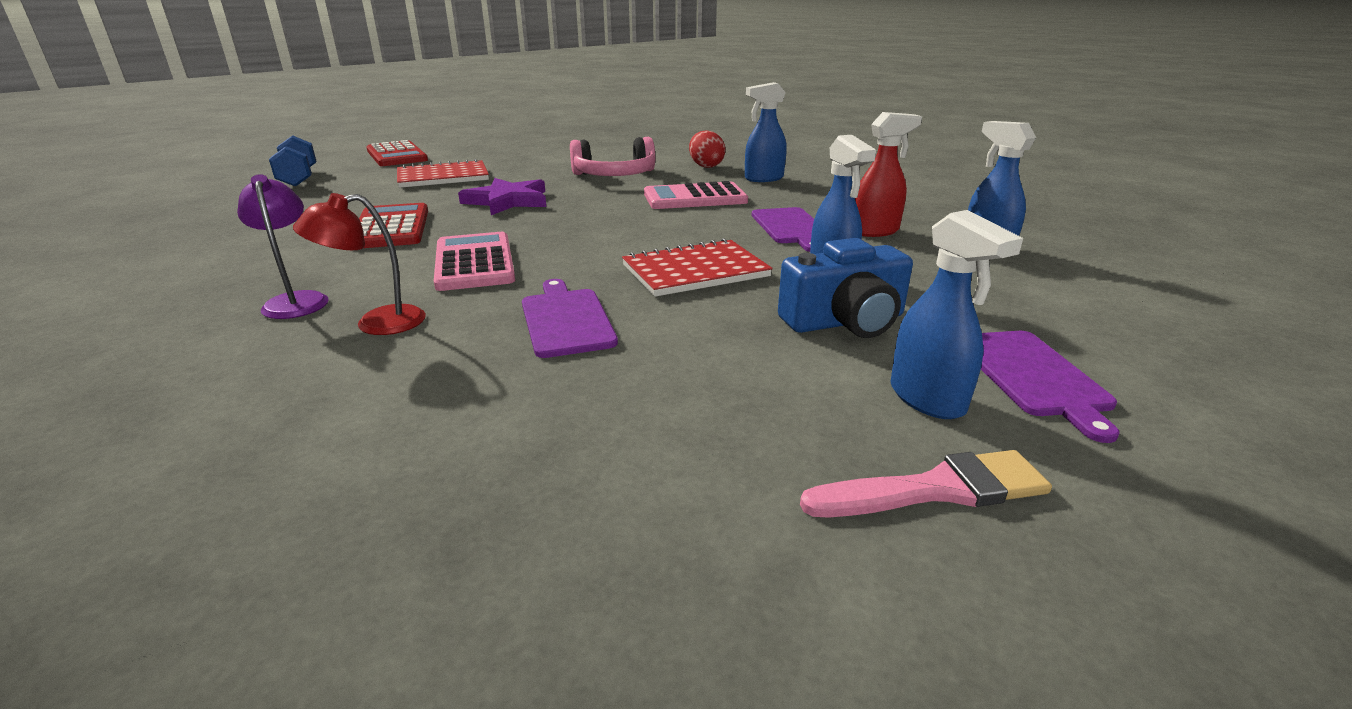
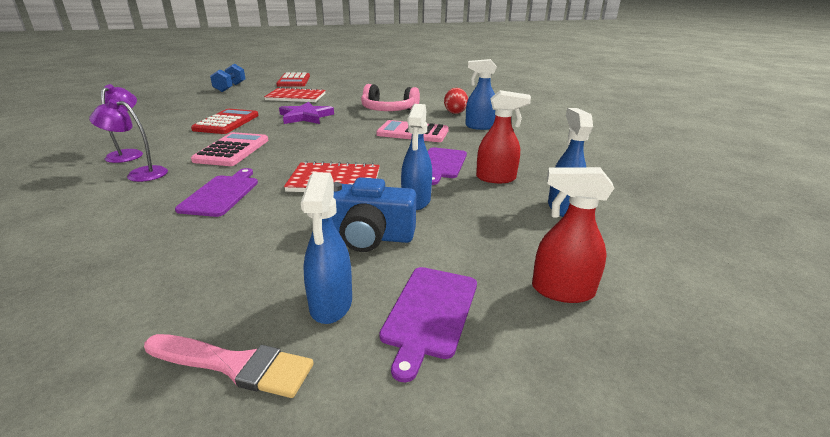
camera: 25 degrees right, 0 degrees up
red lamp [293,193,426,335] -> purple lamp [89,99,168,182]
none -> red spray bottle [532,167,614,303]

